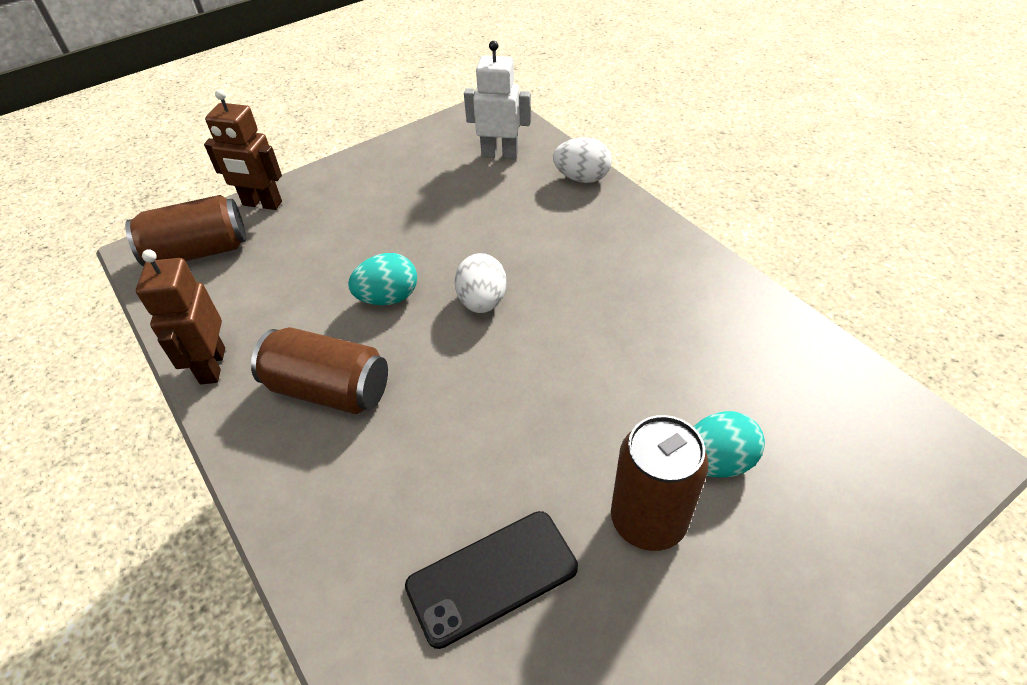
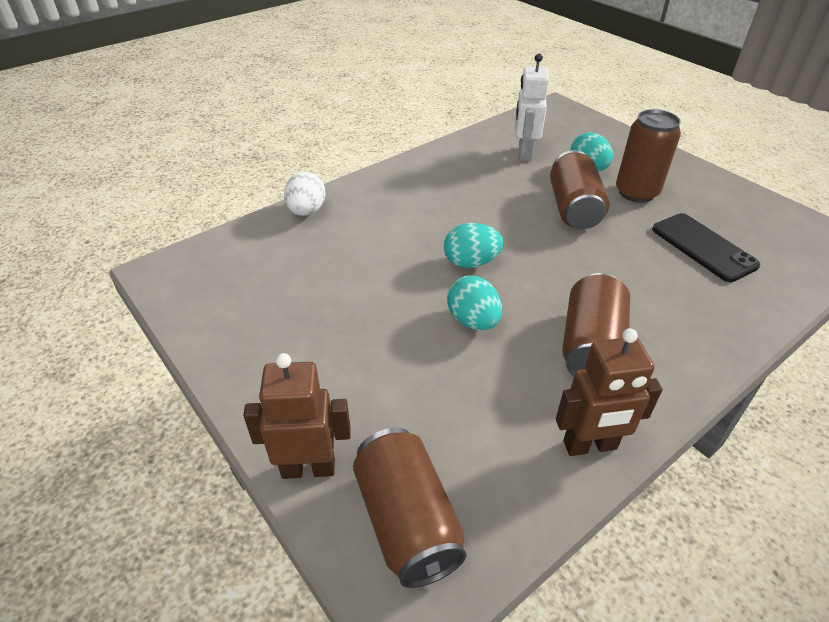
camera: 95 degrees left, 5 degrees down
brown robot [204,89,282,210] -> brown robot turned 105 degrees counterclockwise [243,353,351,479]
white egg [455,253,507,313] -> turquoise egg [444,223,504,268]
white robot [464,41,531,160] -> white robot moved to [515,54,549,161]
none -> brown can [550,150,609,229]

